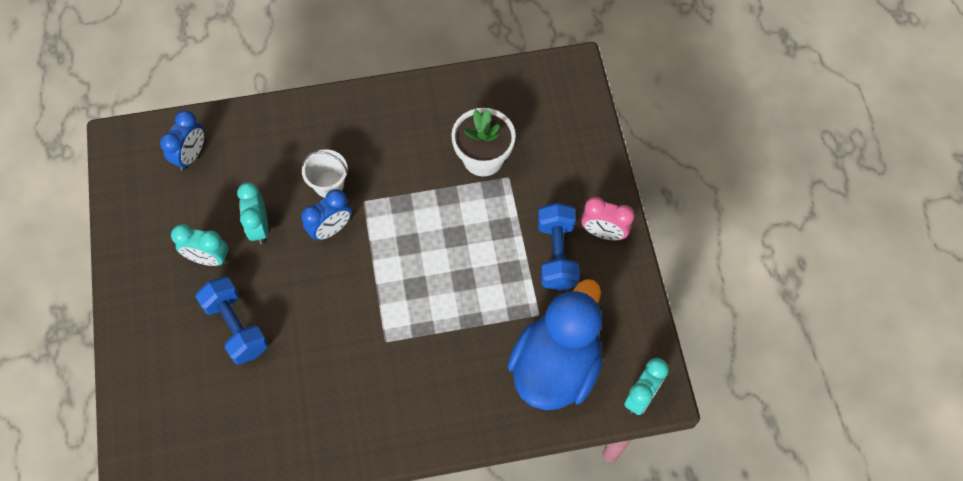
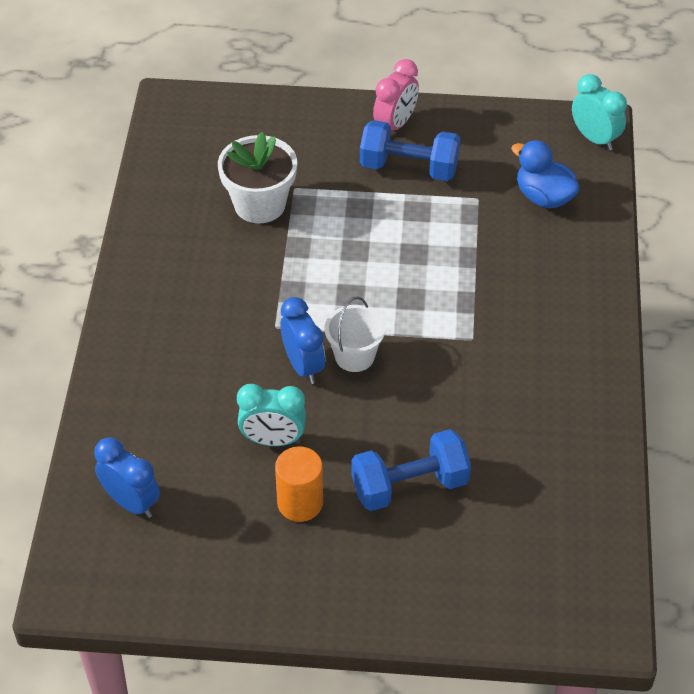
camera: 75 degrees left, 15 degrees down
turquoise clock [171,224,228,266] -> orange cylinder [275,447,323,522]
white bucket [302,149,348,198] -> white bucket moved to [324,296,386,372]
blue duck [508,279,603,410] -> blue duck [511,140,580,208], size x0.53

